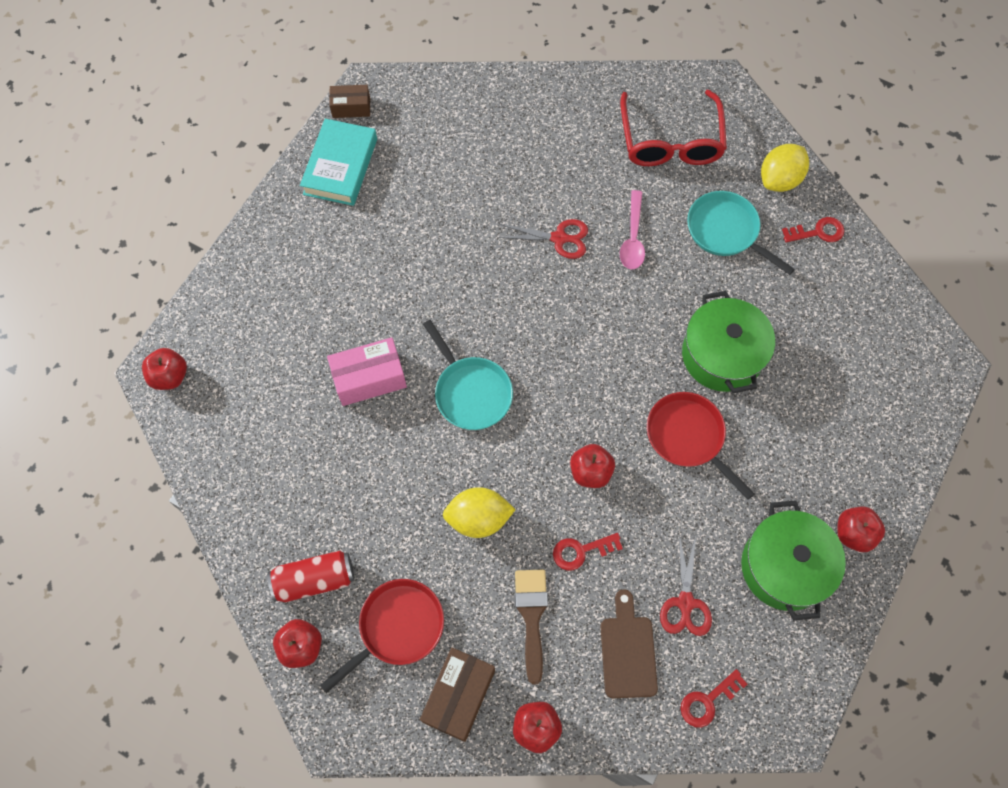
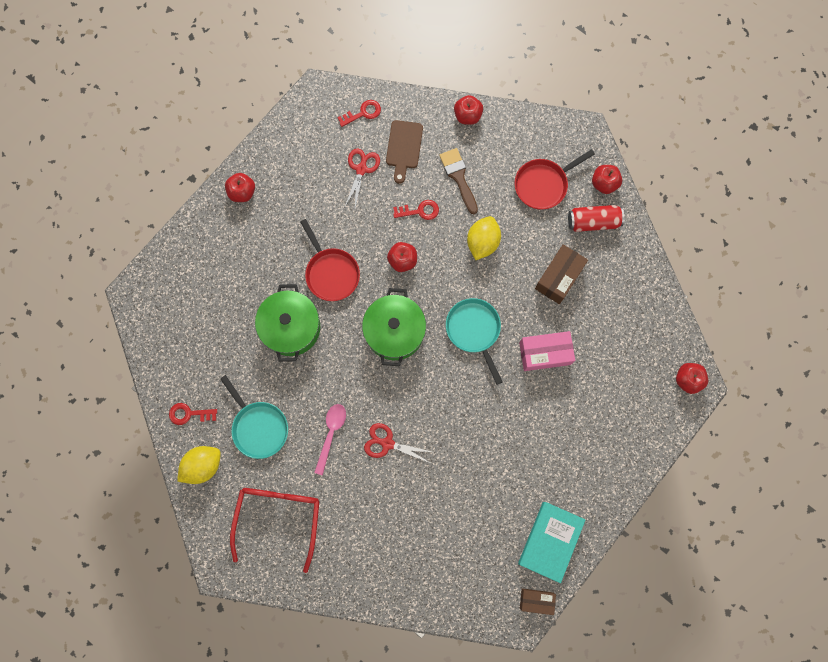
camera: 170 degrees left, 10 degrees up
brown box [420,647,495,742] -> brown box moved to [535,245,588,304]
yellow lemon [443,487,516,538] -> yellow lemon turned 75 degrees counterclockwise [467,216,501,260]
brown brush [515,570,548,684] -> brown brush turned 150 degrees clockwise [439,148,478,214]
green pot [741,500,846,620] -> green pot moved to [362,288,426,366]

